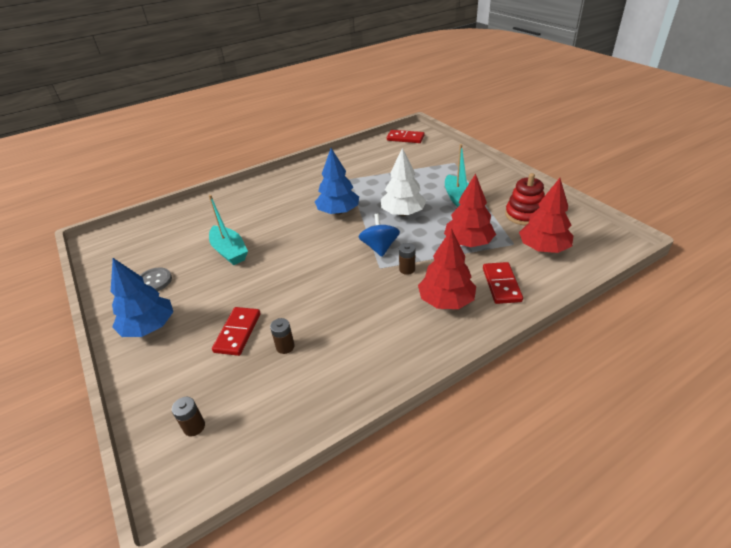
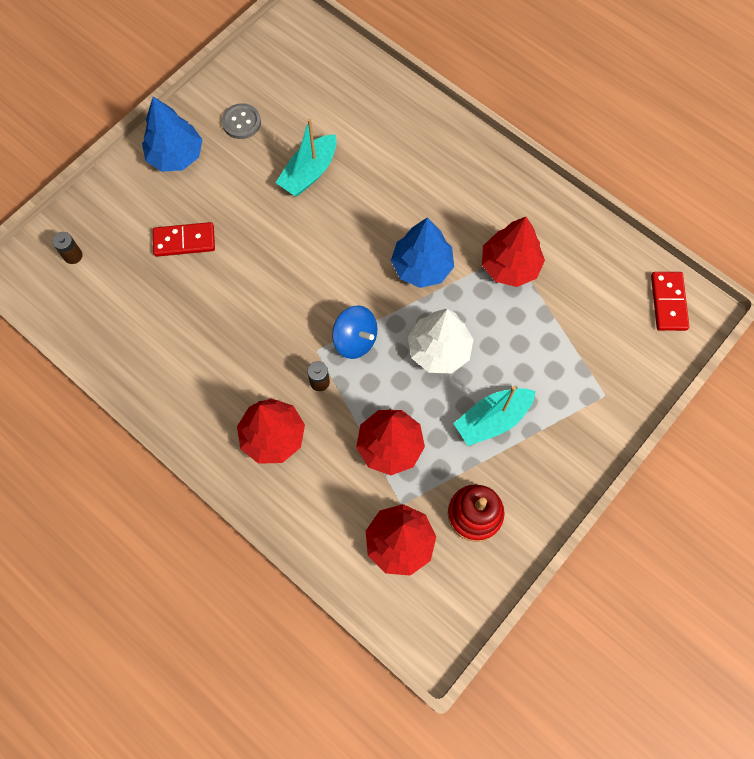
camera: 70 degrees right, 30 degrees up
brown battery [270,318,295,354] -> none
blue spinning top [359,214,400,257] -> blue spinning top turned 60 degrees clockwise [332,306,377,359]
red domino [483,262,523,304] -> none
none -> red tree [482,217,545,287]

